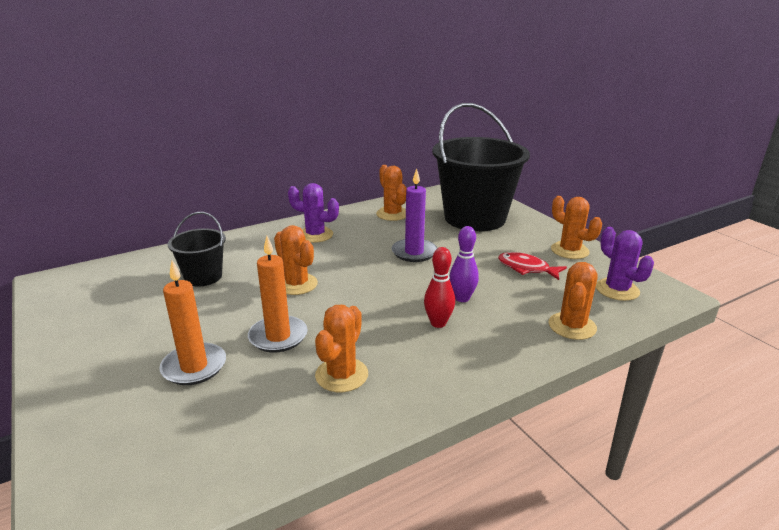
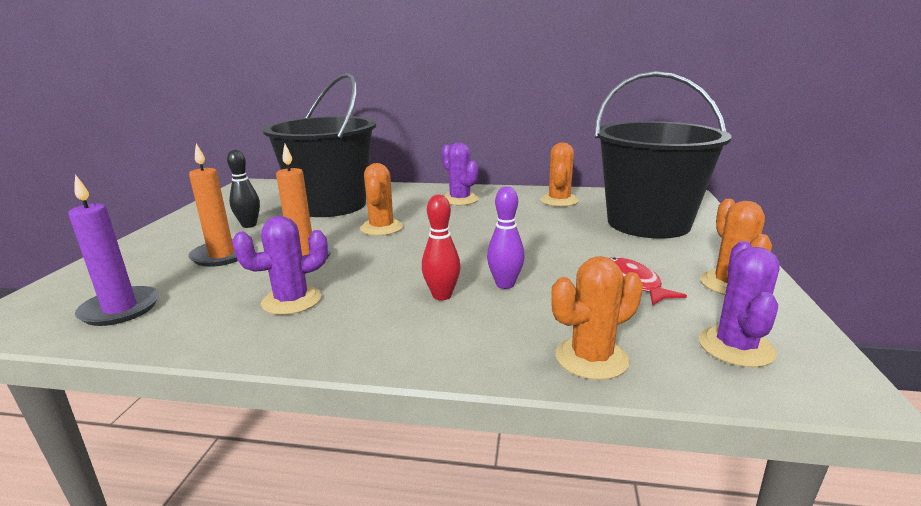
camera: 40 degrees right, 5 degrees down
black bucket [168,212,226,286] -> black bucket [262,73,376,217], size x2.07
orange cactus [315,305,368,392] -> purple cactus [232,216,328,315]
purple candle [391,169,437,262] -> purple candle moved to [68,174,159,326]
none -> black bowling pin [227,150,260,228]

